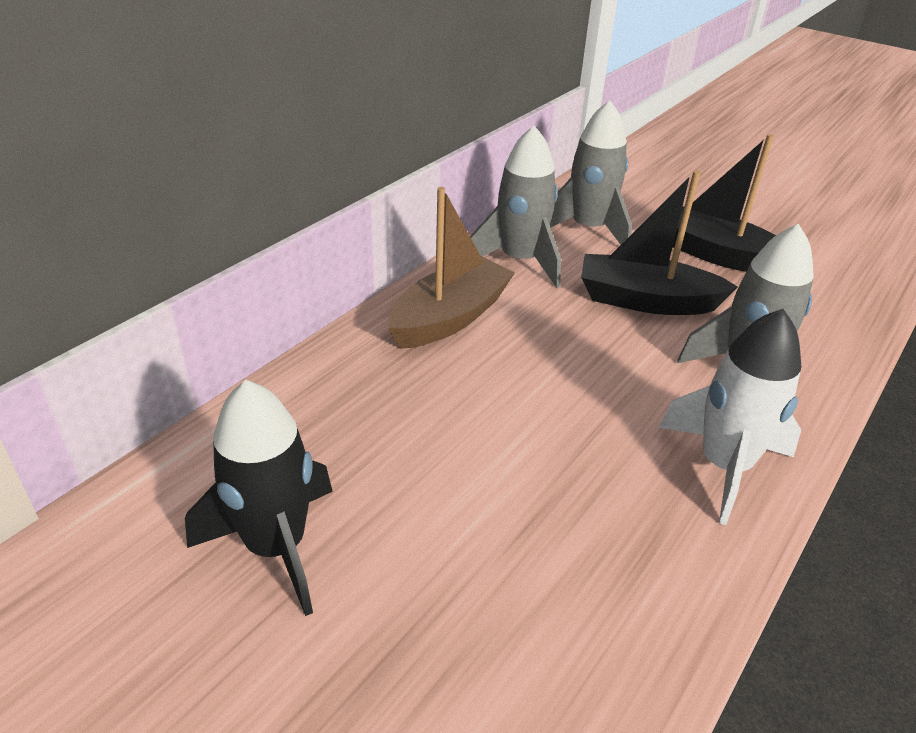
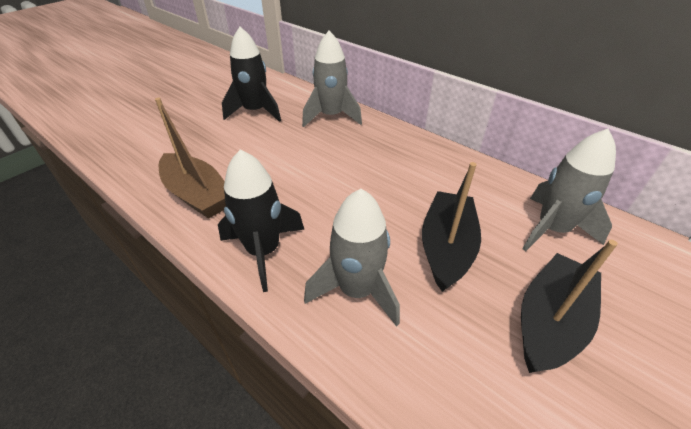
camera: 95 degrees right, 5 degrees up
brown boat [388,187,515,349] -> brown boat moved to [155,98,226,219]
grey rocket [470,125,561,288] -> grey rocket moved to [302,31,362,127]
white rocket [659,309,801,525] -> black rocket [218,150,305,292]

